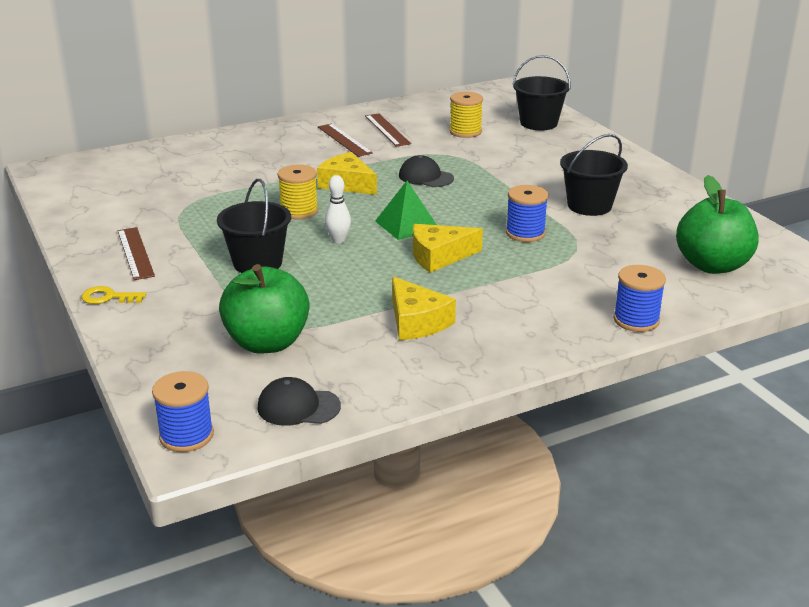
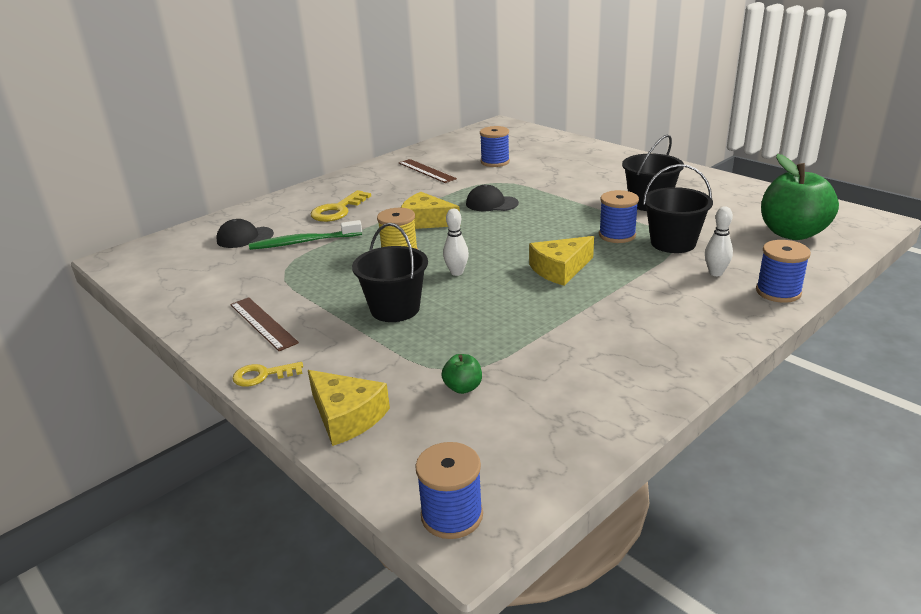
camera: 15 degrees left, 0 degrees up
green apple [219,264,310,353] -> green apple [442,354,482,394], size x0.43
black cap [257,377,341,426] -> black cap moved to [216,219,274,248]
brown ruler [318,124,373,157] -> none
green pyramid [375,181,437,240] -> none
yellow cheese [392,277,456,340] -> yellow cheese moved to [308,370,390,446]
yellow spool [449,92,483,138] -> blue spool [480,126,510,167]
black bucket [512,55,571,130] -> black bucket moved to [643,164,713,253]
none -> green toothbrush [249,220,362,250]
none -> yellow key [311,190,371,222]
none -> white bowling pin [705,206,733,276]

